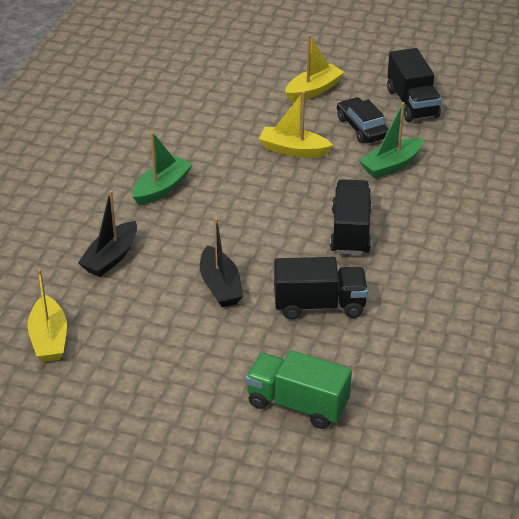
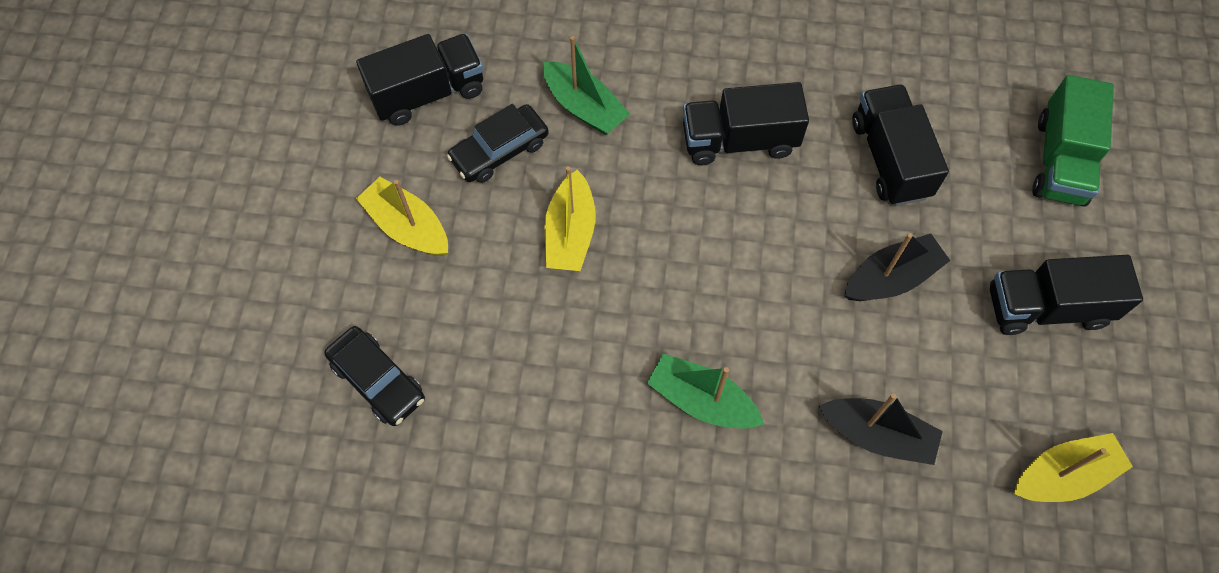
camera: 100 degrees left, 25 degrees up
none -> black car [324,326,425,426]
none -> black truck [990,255,1143,335]

